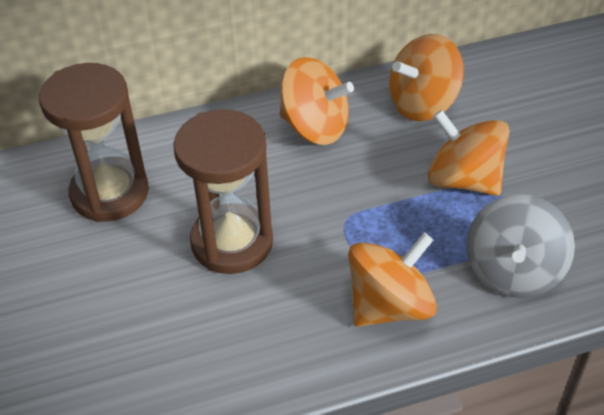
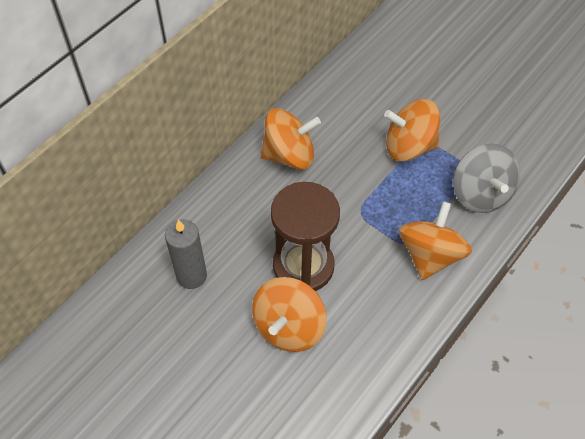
camera: 35 degrees left, 10 degrees up
brown hourglass [39,63,149,222] -> grey candle [165,219,207,289]
orange spinning top [389,34,464,121] -> orange spinning top moved to [252,277,326,352]

